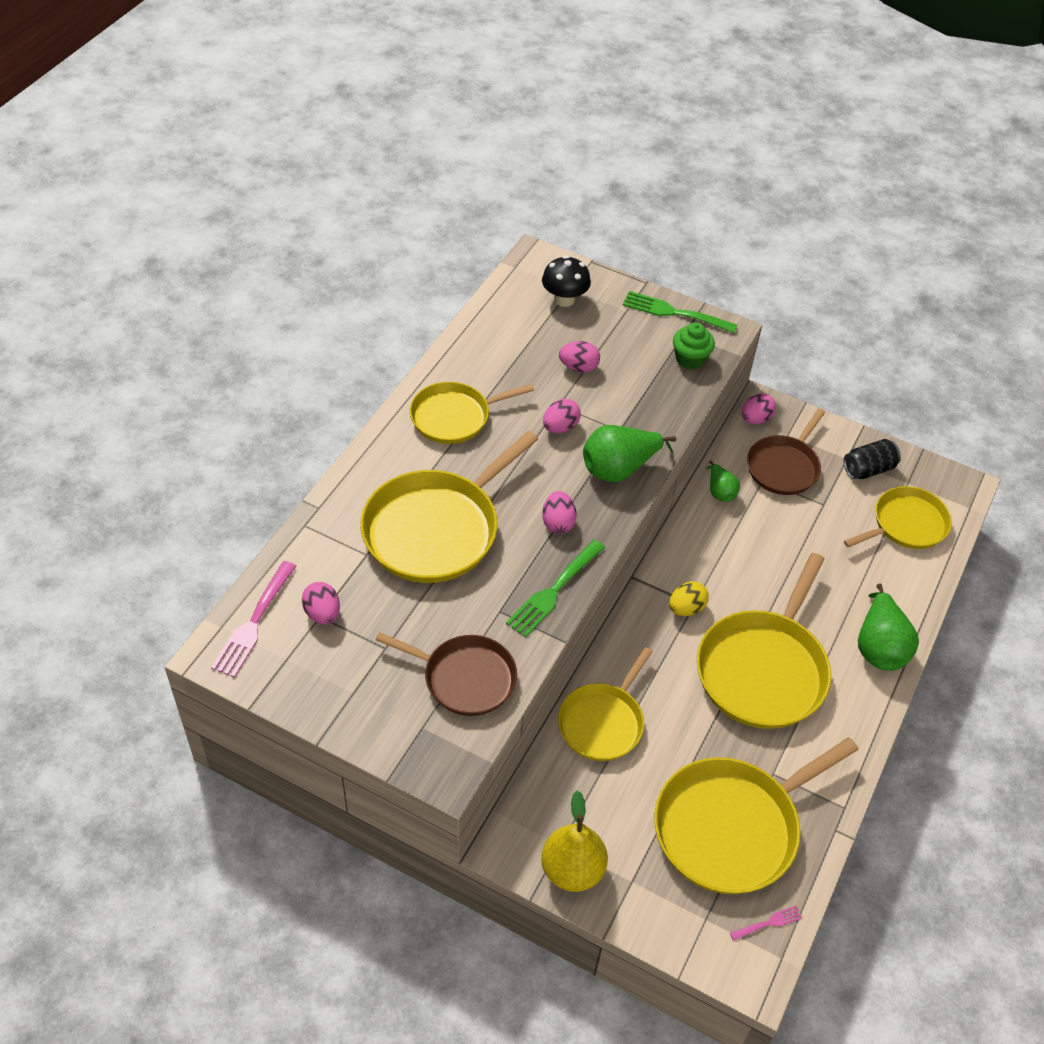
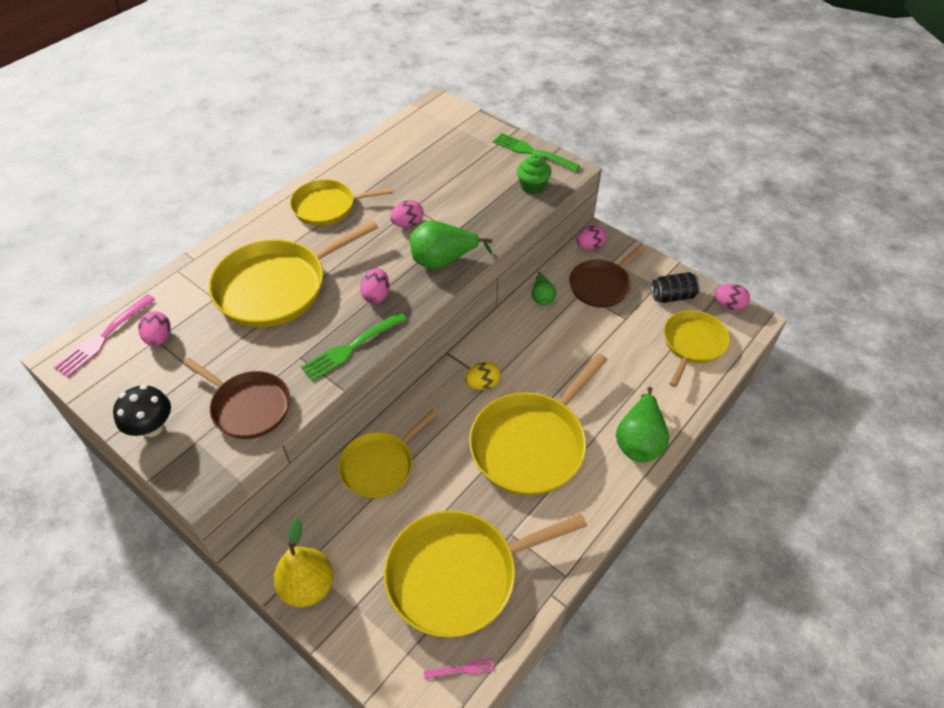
camera: 15 degrees right, 0 degrees up
black mushroom [542,256,591,307] -> black mushroom moved to [113,385,171,437]
pink egg [559,341,600,373] -> pink egg moved to [715,284,750,310]
yellow pan [844,486,952,549] -> yellow pan turned 45 degrees counterclockwise [664,310,730,387]

